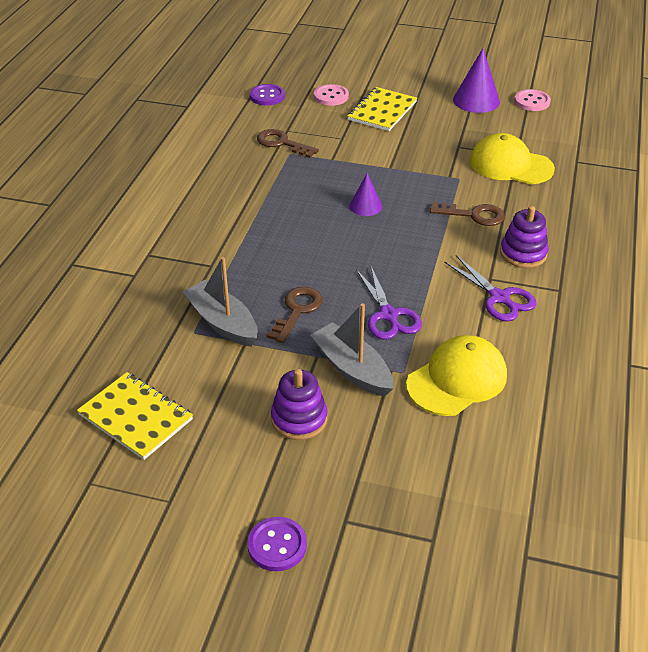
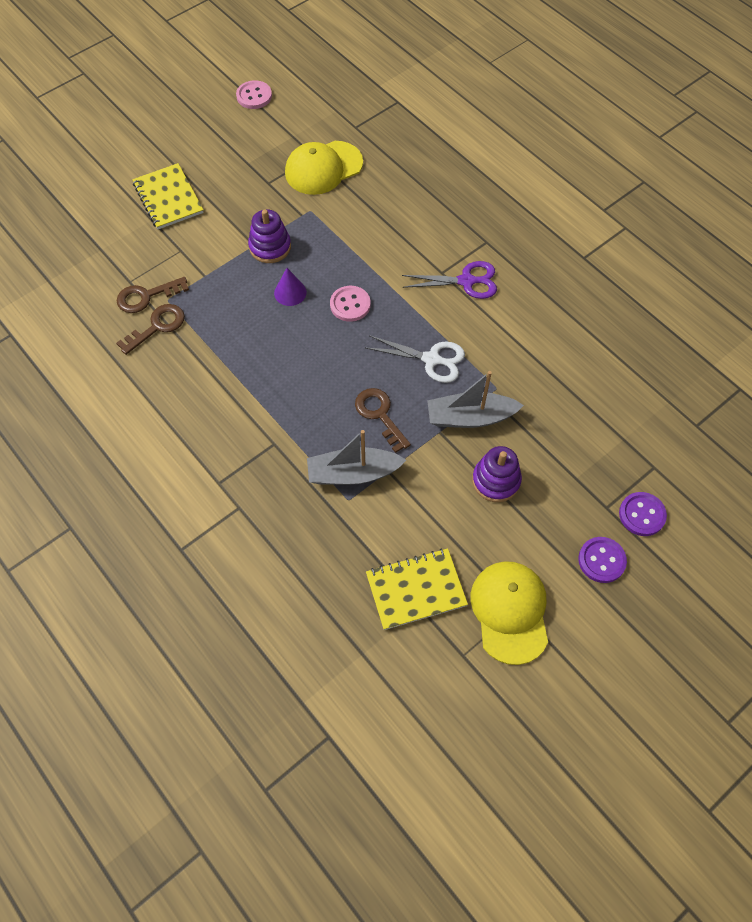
camera: 55 degrees left, 20 degrees up
purple button [250,84,285,105] -> purple button moved to [619,492,667,536]
pink button [314,84,349,106] -> pink button moved to [330,286,371,322]
purple scissors [356,266,422,340] -> white scissors [366,335,465,383]
yellow cap [406,335,507,416] -> yellow cap moved to [471,561,548,665]
brown key [430,201,505,226] -> brown key moved to [116,304,185,355]
purple cone [453,48,500,113] -> none
purple stacking toy [500,206,549,268] -> purple stacking toy moved to [248,209,291,263]

